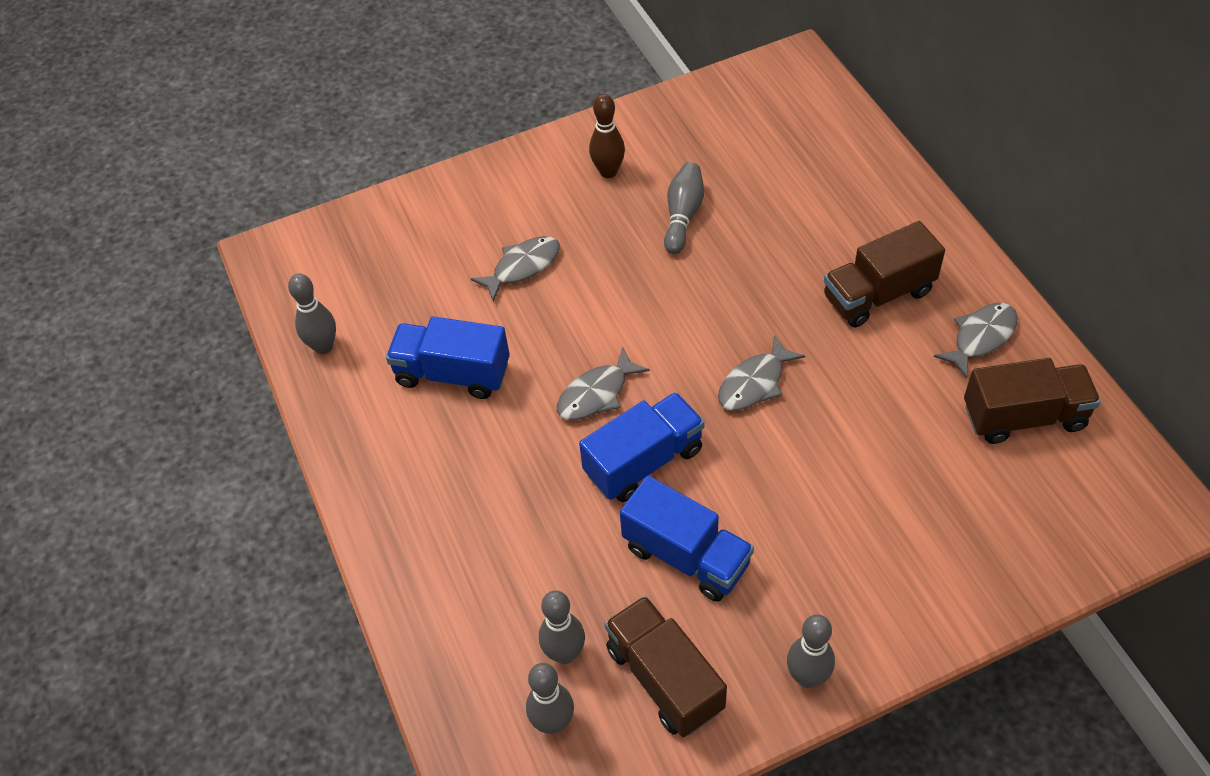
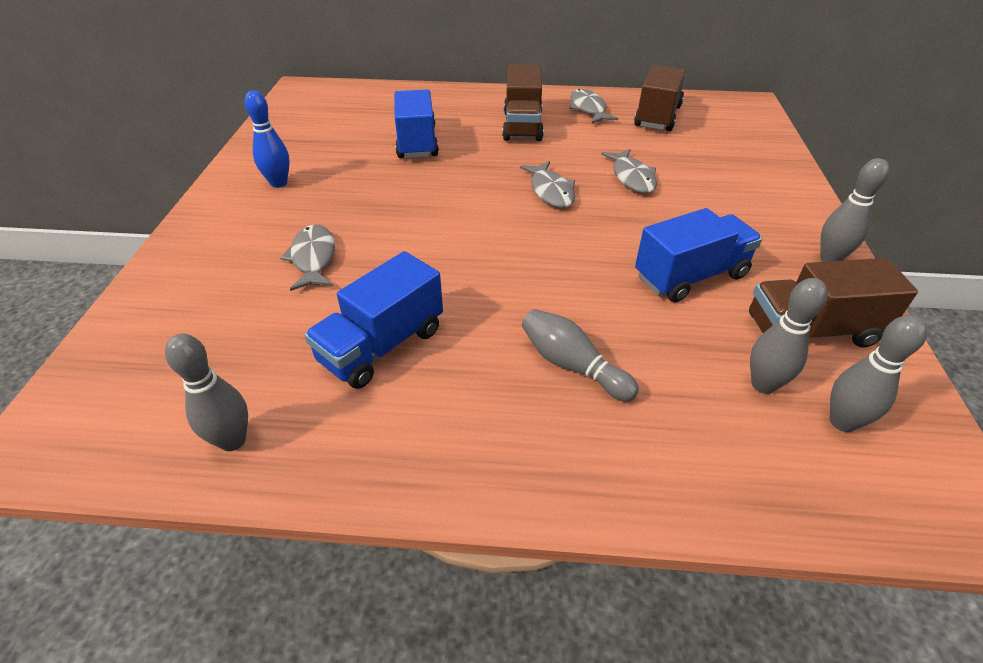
camera: 65 degrees left, 10 degrees down
grey fish [557,347,650,420] -> grey fish moved to [601,149,657,193]
blue truck [579,392,705,502] -> blue truck moved to [394,89,439,158]
brown bowling pin [589,94,625,178] -> blue bowling pin [245,91,290,188]
grey bowling pin [664,162,704,254] -> grey bowling pin moved to [522,309,639,401]

